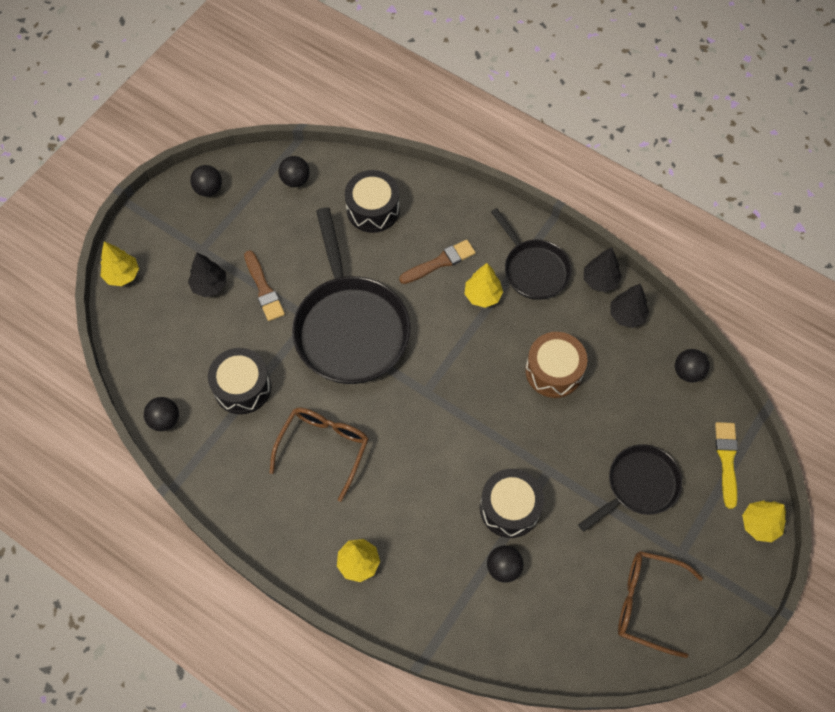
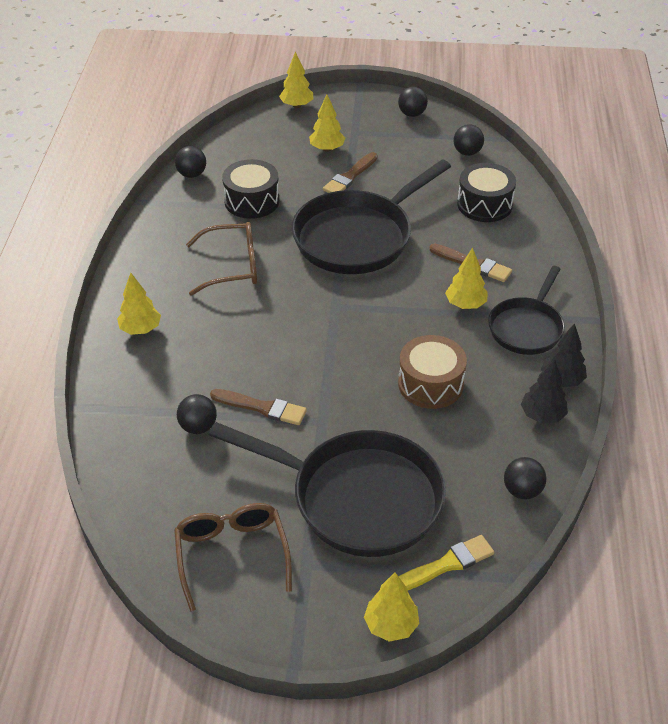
camera: 60 degrees right, 20 degrees down
black tree [188,252,226,297] -> yellow tree [309,95,345,152]
black drum [480,469,544,538] -> brown brush [210,389,307,425]
black pan [578,444,682,532] -> black pan [209,422,446,557], size x1.71

